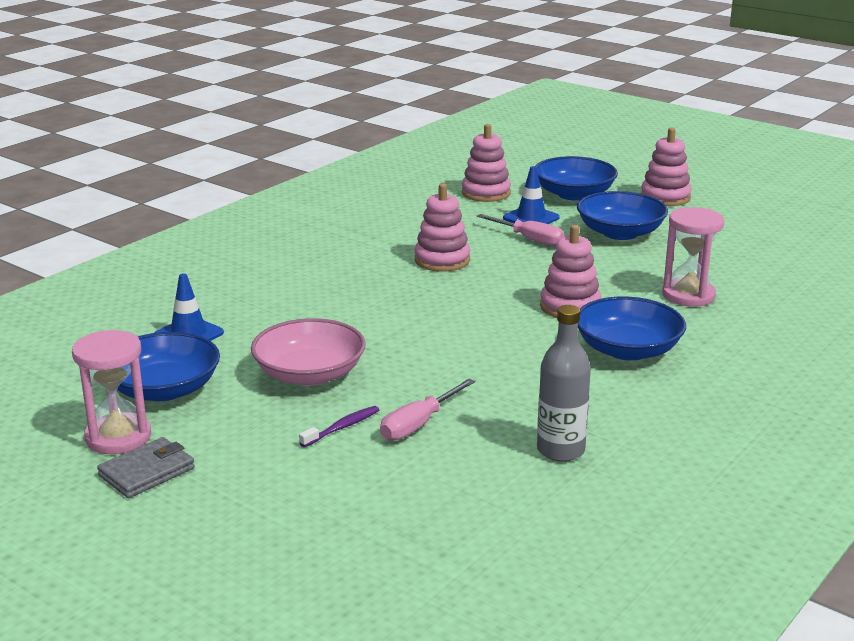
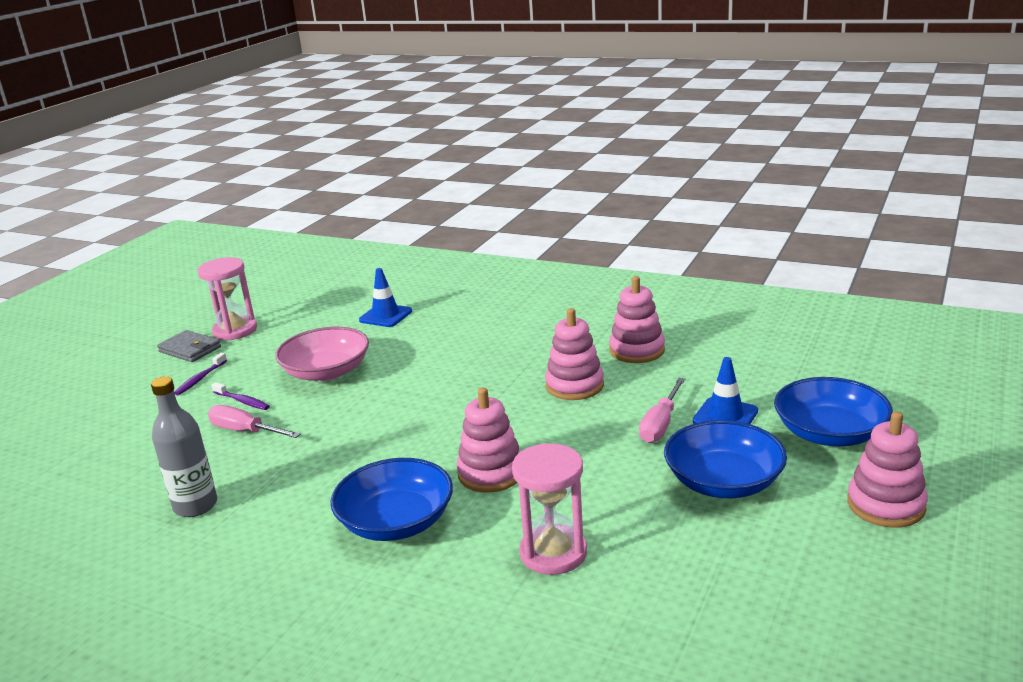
camera: 80 degrees right, 0 degrees up
blue bowl [117,332,220,401] -> none
pink stacking toy [462,124,511,202] -> pink stacking toy moved to [609,276,665,363]
none -> purple toothbrush [174,353,227,395]

